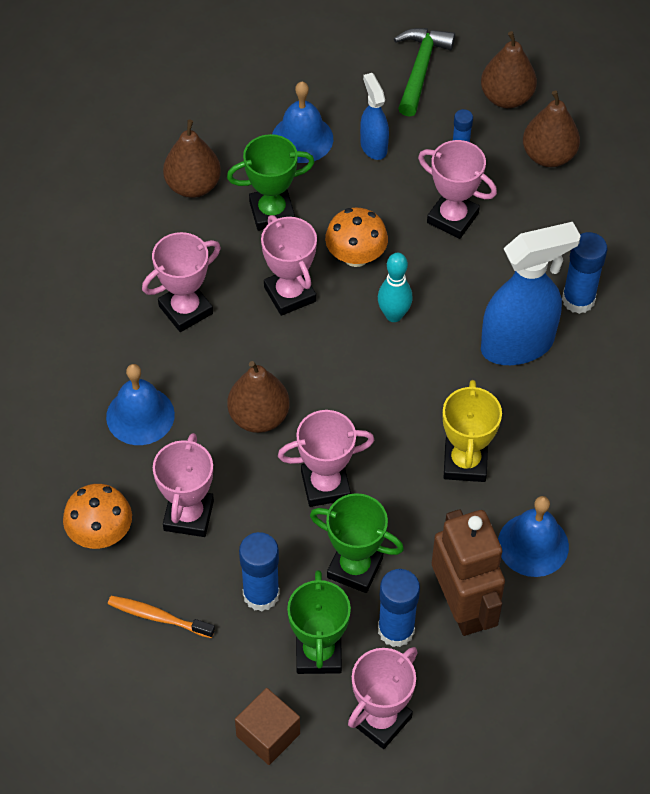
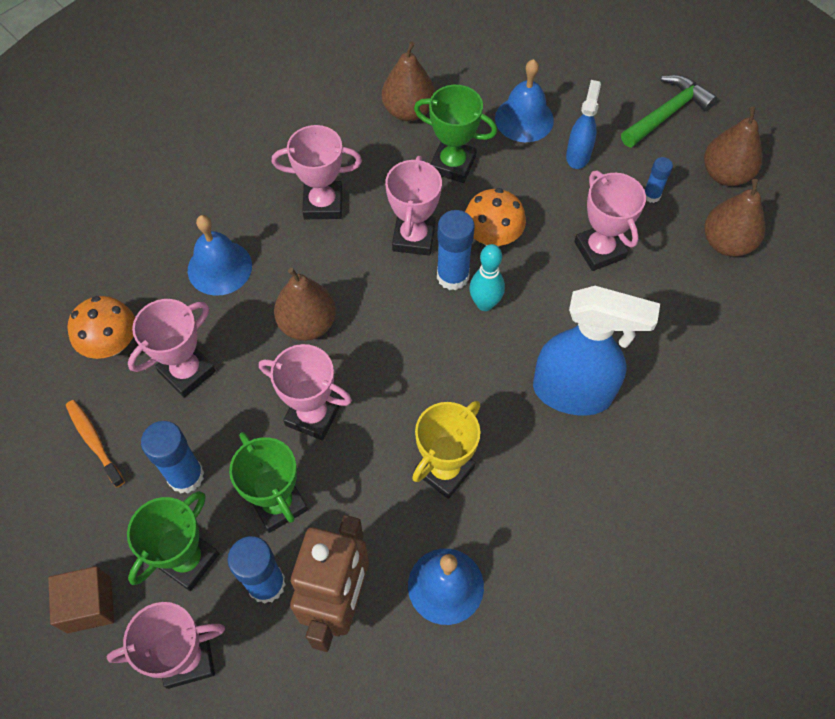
camera: 35 degrees right, 5 degrees up
blue glue stick [562,232,607,314] -> blue glue stick moved to [437,210,475,290]

